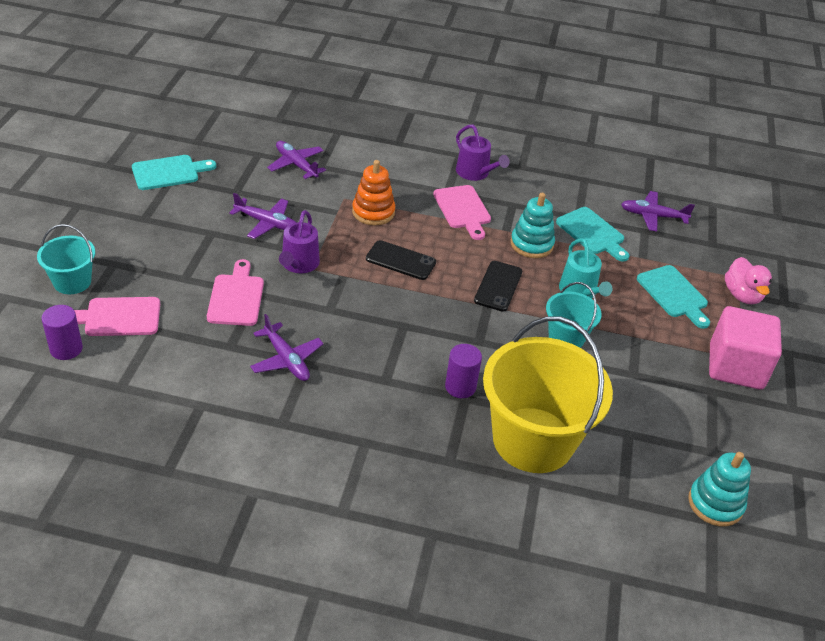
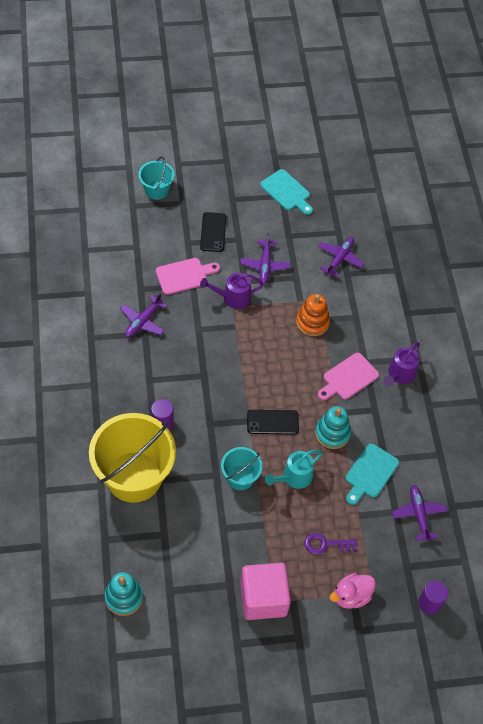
camera: 70 degrees right, 15 degrees up
purple cylinder [41,305,83,360] -> purple cylinder moved to [418,580,448,614]
pink cutting board [74,297,160,336] -> none
black phone [366,240,436,280] -> black phone moved to [200,212,226,252]
turquoise cutting board [637,265,710,329] -> purple key [305,533,357,554]

